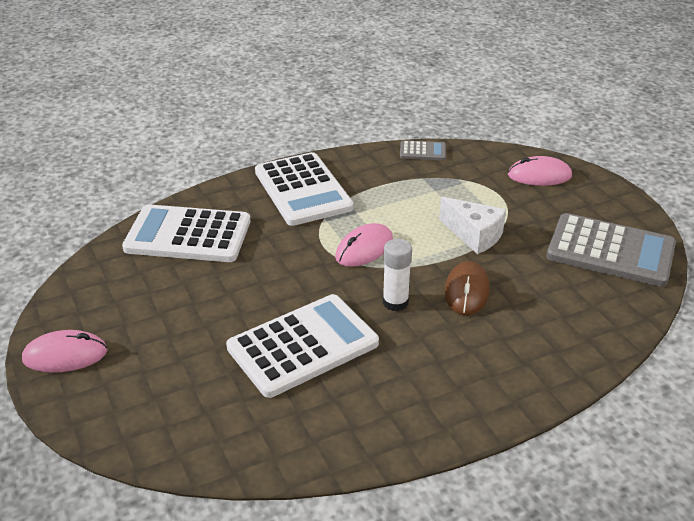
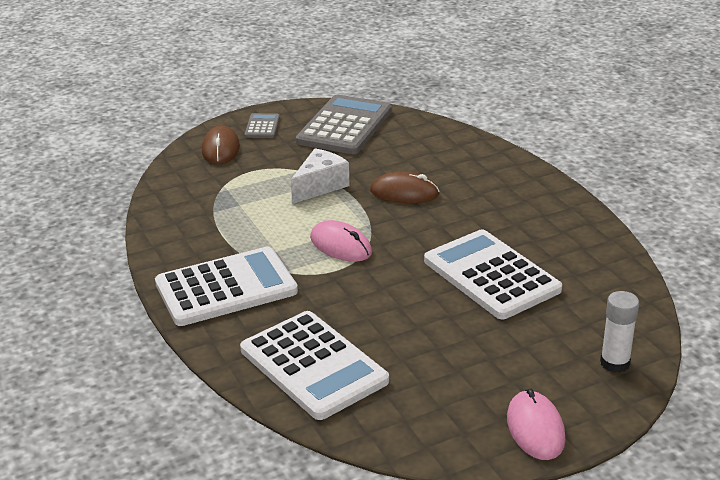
camera: 90 degrees left, 5 degrees down
white calculator [122,204,250,262] -> white calculator turned 45 degrees counterclockwise [240,311,389,420]
white glue stick [383,239,412,311] -> white glue stick moved to [600,291,639,373]
grey calculator [400,141,446,160] -> grey calculator moved to [244,113,280,138]
pink mouse [508,156,572,186] -> brown mouse [202,125,240,165]

